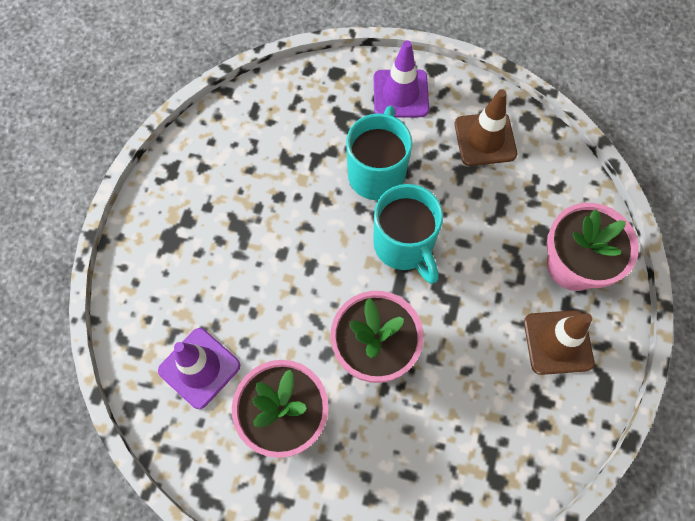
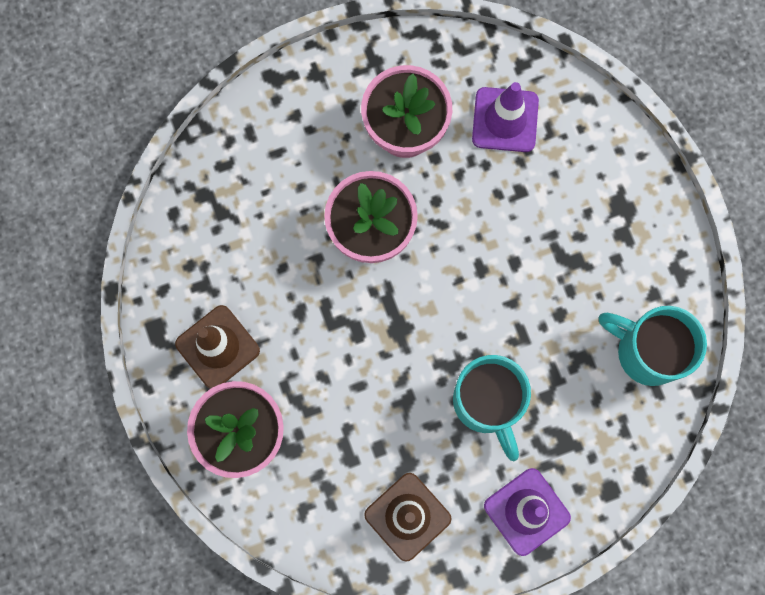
camera: 145 degrees right, 10 degrees up
turquoise mug [373,184,443,284] -> turquoise mug moved to [599,306,707,386]

